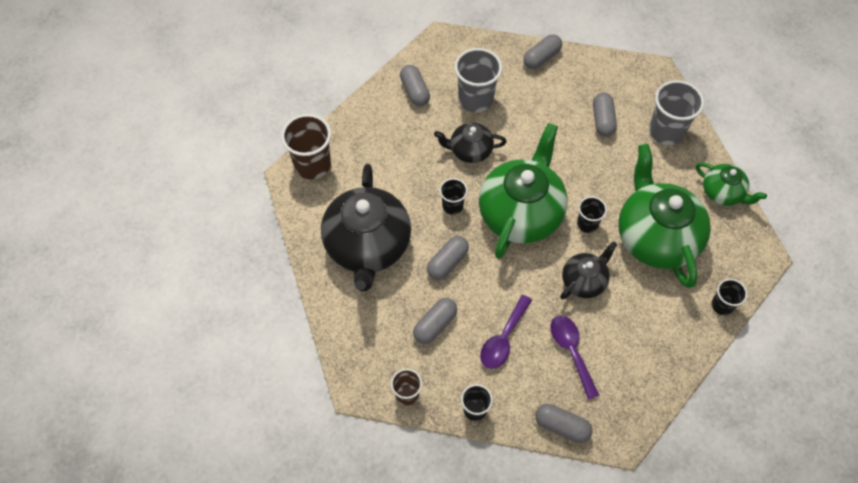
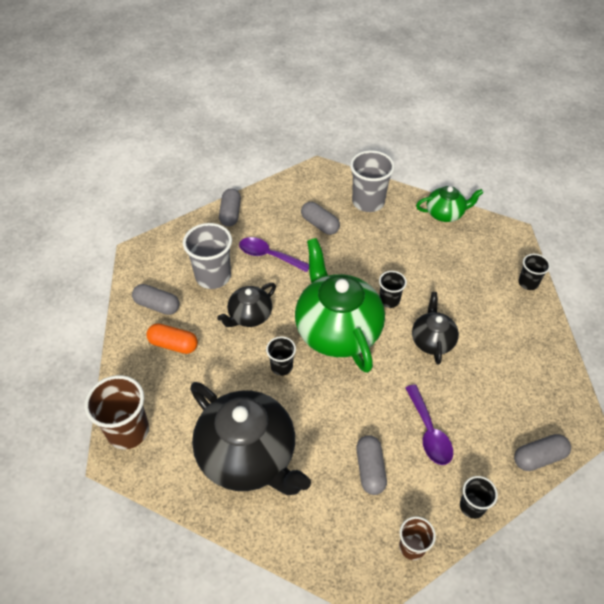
camera: 45 degrees left, 10 degrees down
grey capsule [427,236,469,280] -> none
purple spoon [550,315,599,400] -> purple spoon moved to [239,237,309,272]
green teapot [618,144,711,288] -> none
none -> orange capsule [147,323,198,354]

